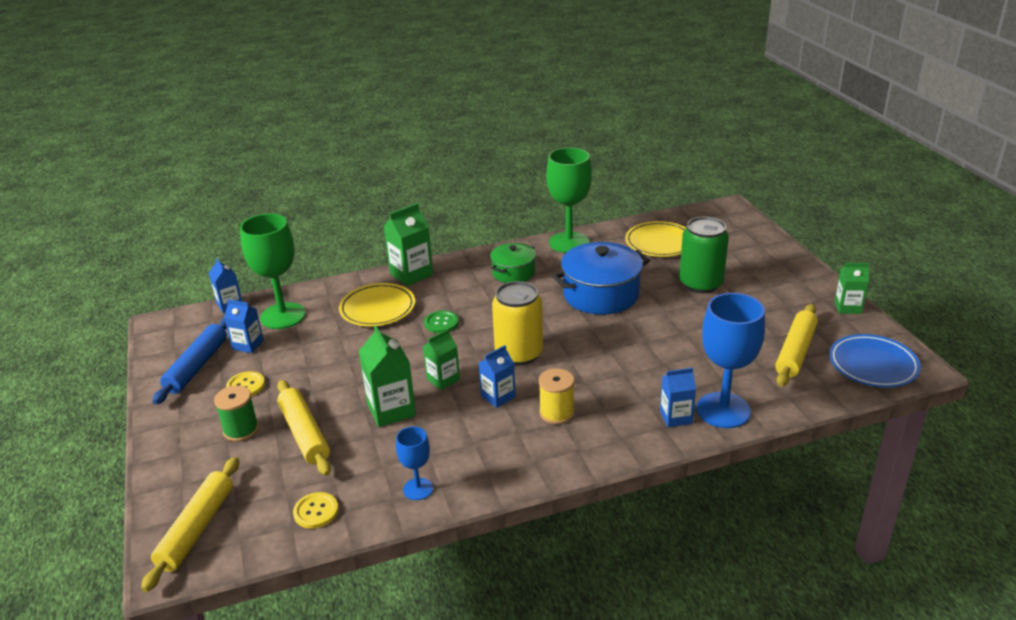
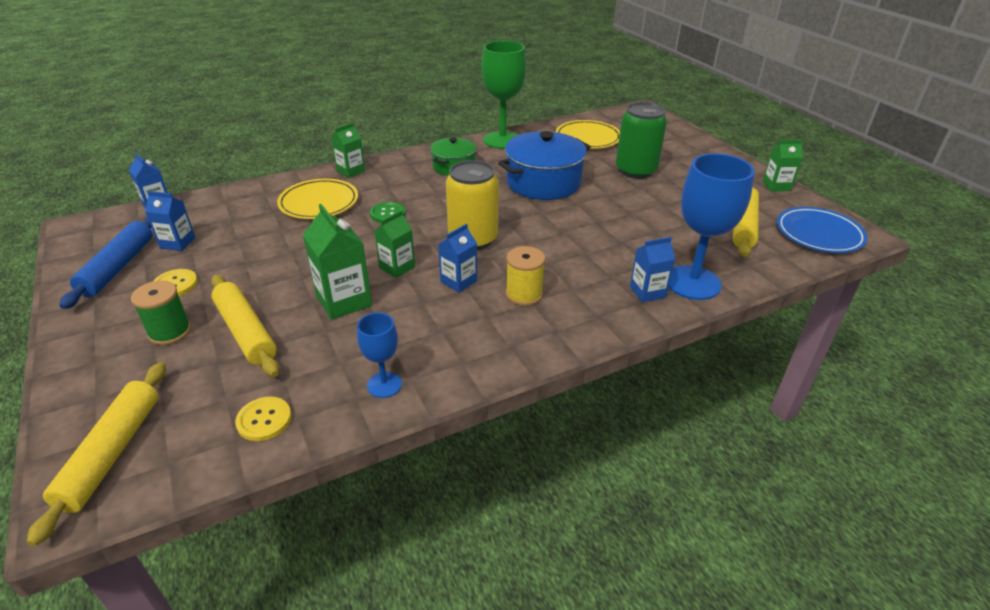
camera: 10 degrees left, 5 degrees up
green goblet [240,214,306,329] -> none
green carton [384,203,433,286] -> green carton [331,123,365,178], size x0.64

